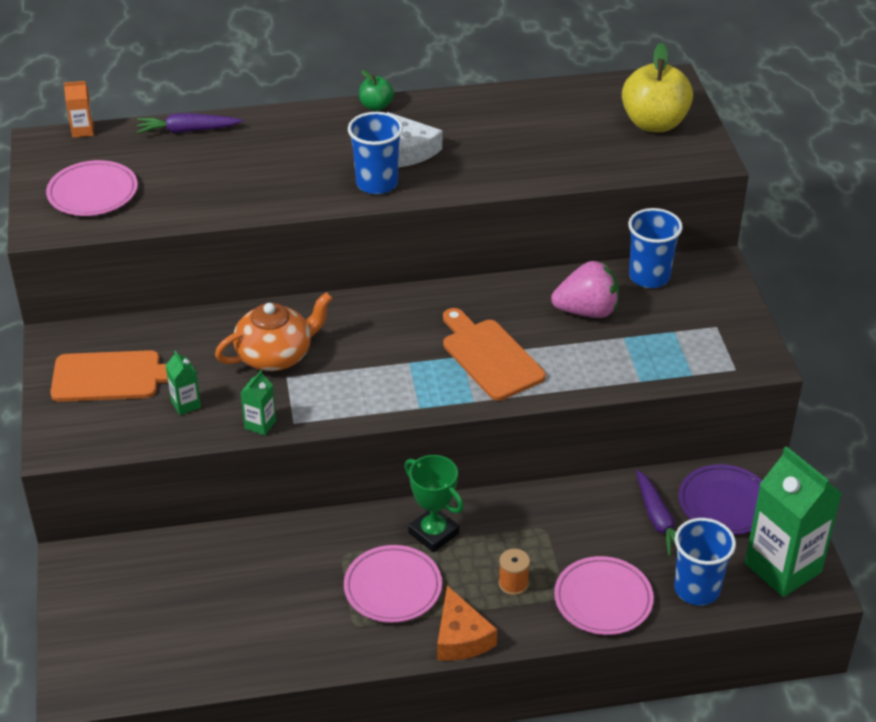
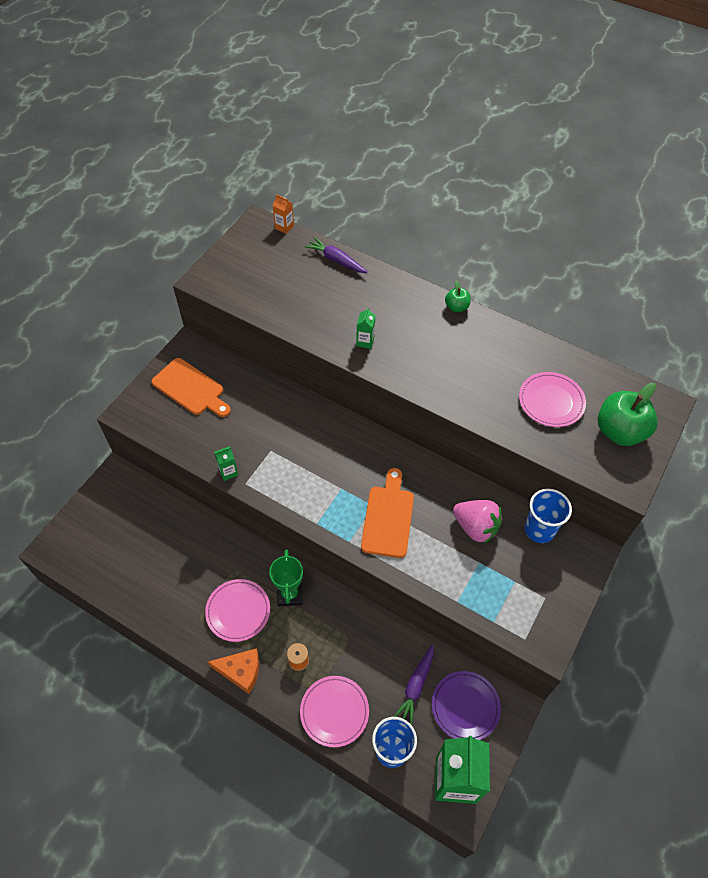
camera: 40 degrees right, 15 degrees up
pink plate [46,160,138,216] -> pink plate moved to [519,372,586,427]
green carton [165,351,201,415] -> green carton moved to [356,308,375,349]
orange teapot [215,292,333,371] -> none
blue cup [348,112,403,194] -> none
white cheese [387,112,442,168] -> none
orange cheese [437,586,497,661] -> orange cheese turned 105 degrees counterclockwise [208,648,259,694]
yellow apple [622,43,693,132] -> green apple [598,383,658,446]

